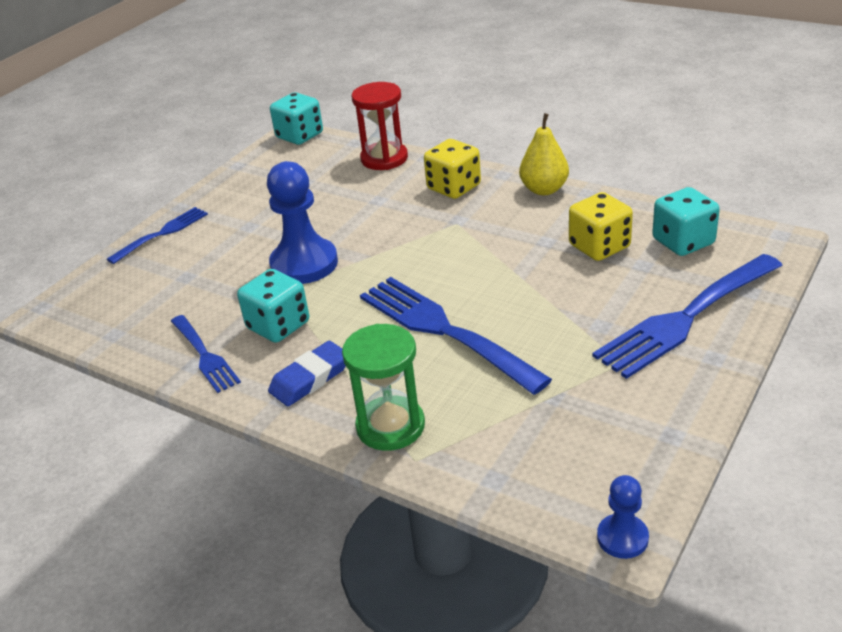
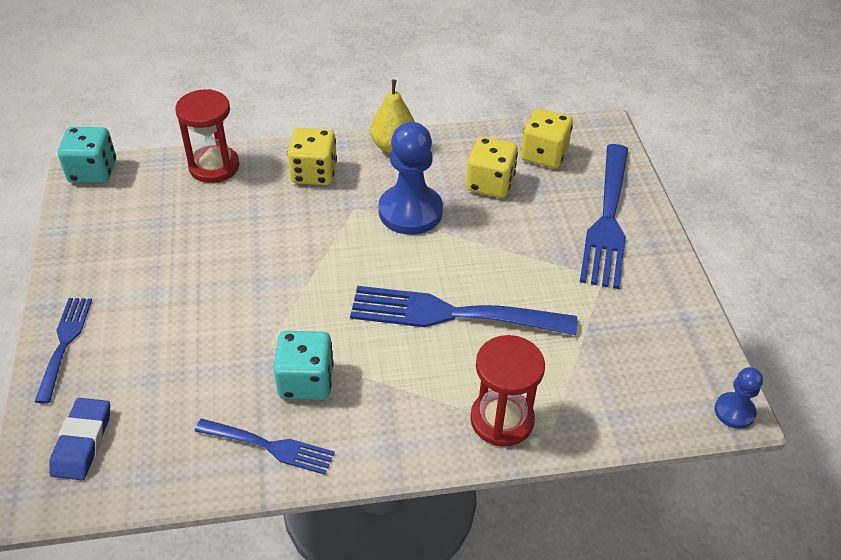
camera: 45 degrees left, 10 degrees up
blue pawn [267,161,338,284] -> blue pawn moved to [378,122,443,235]
blue eraser [268,341,346,406] -> blue eraser moved to [49,398,110,480]
green hourglass [342,324,425,451] -> red hourglass [470,335,545,447]
turquoise dice [652,187,720,256] -> yellow dice [521,108,573,168]

